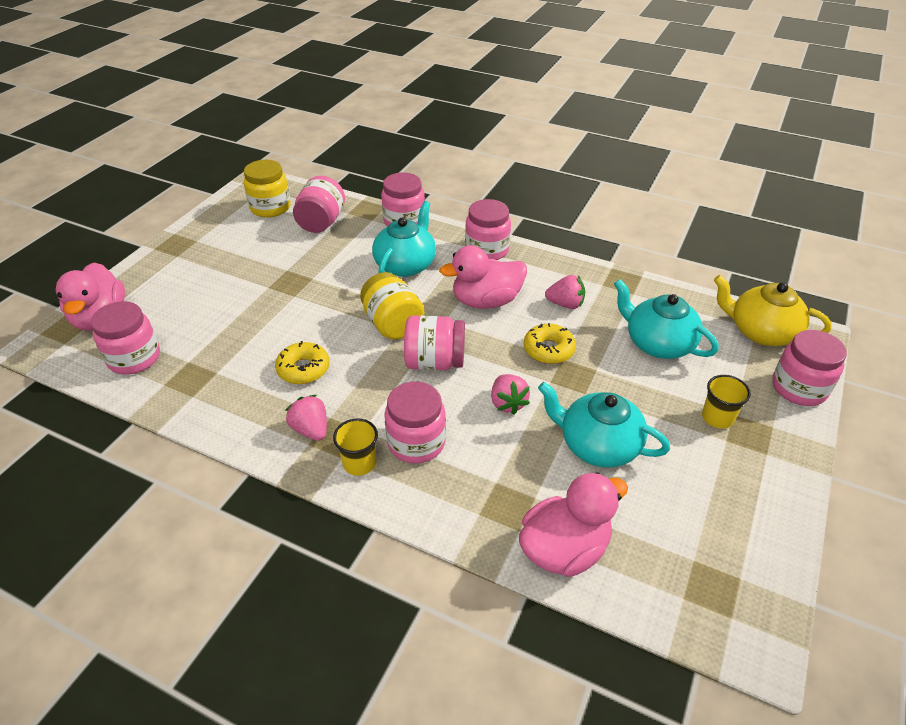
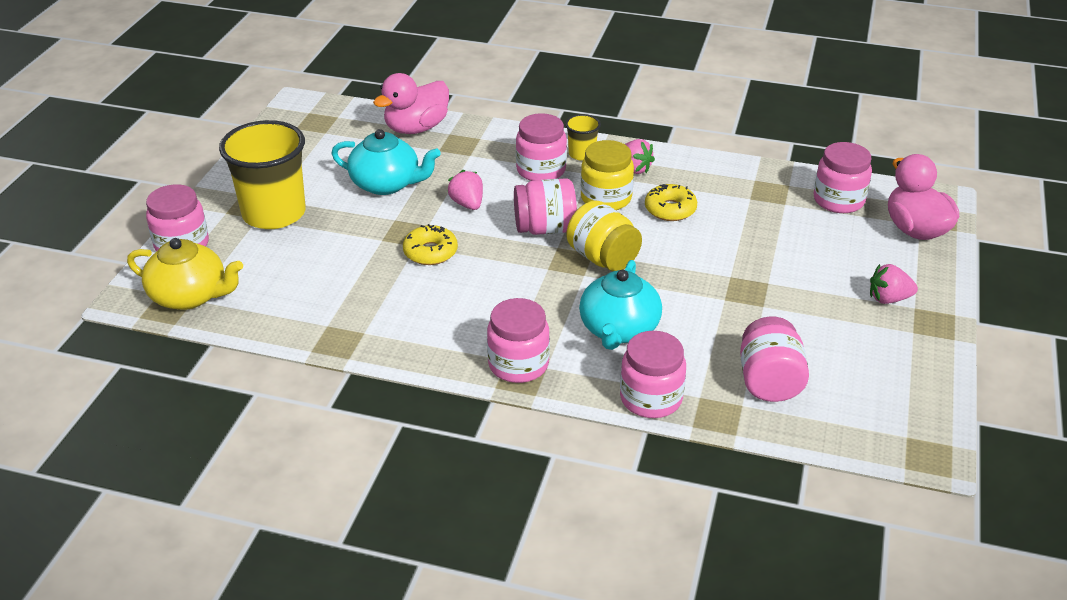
camera: 170 degrees right, 5 degrees down
yellow jar [244,160,291,218] -> yellow jar moved to [581,140,634,210]
pink duck [439,245,527,309] -> none
pink strawberry [545,275,585,309] -> pink strawberry moved to [870,264,918,304]
turquoise teapot [614,279,719,359] -> none
yellow cup [702,375,751,429] -> yellow cup [219,120,306,229], size x2.18

